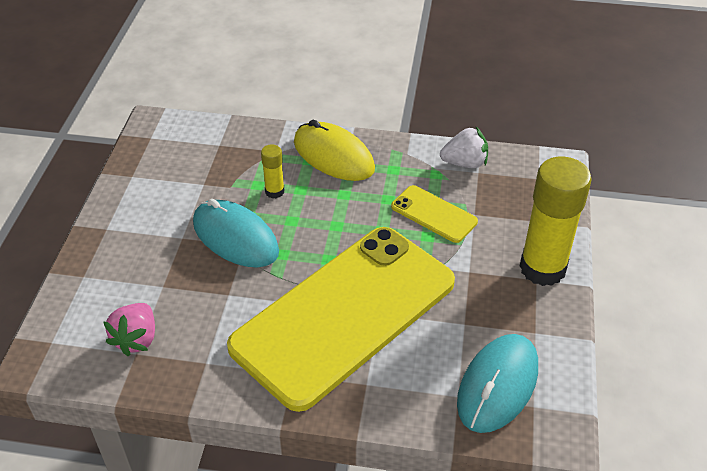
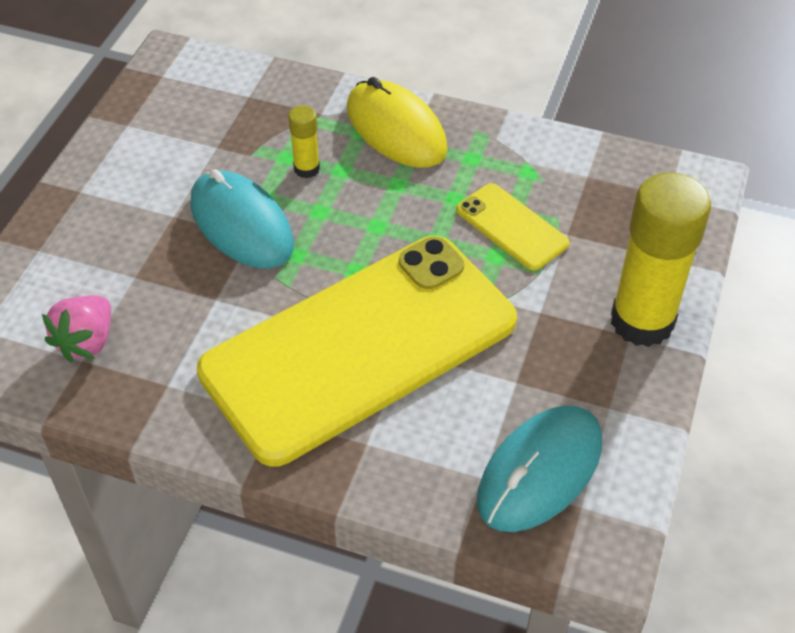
camera: 10 degrees right, 5 degrees up
white strawberry [440,127,488,168] -> none

